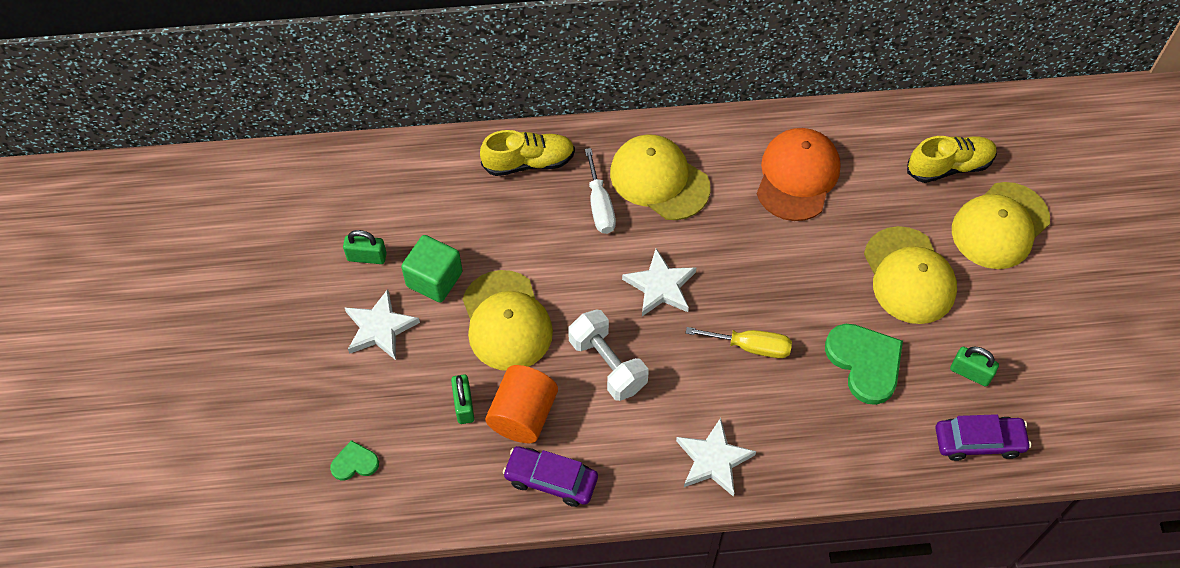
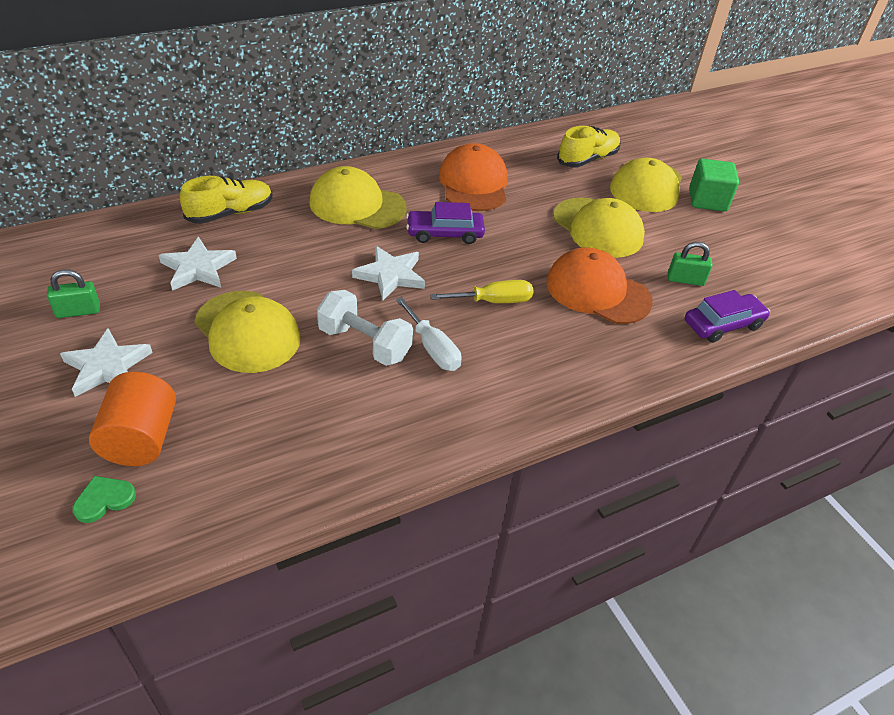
camera: 25 degrees left, 15 degrees down
green cube [401,235,462,303] -> green cube moved to [689,159,739,211]
green padlock [451,375,474,424] -> none
orange cylinder [485,365,558,443] -> orange cylinder moved to [89,372,176,466]
purple car [503,446,598,507] -> purple car moved to [406,202,485,244]
white screwdriver [585,148,616,234] -> white screwdriver moved to [396,297,462,371]
white star [676,418,756,496] -> white star moved to [159,237,237,291]
green heart [825,324,903,405] -> orange cap [546,248,653,324]

